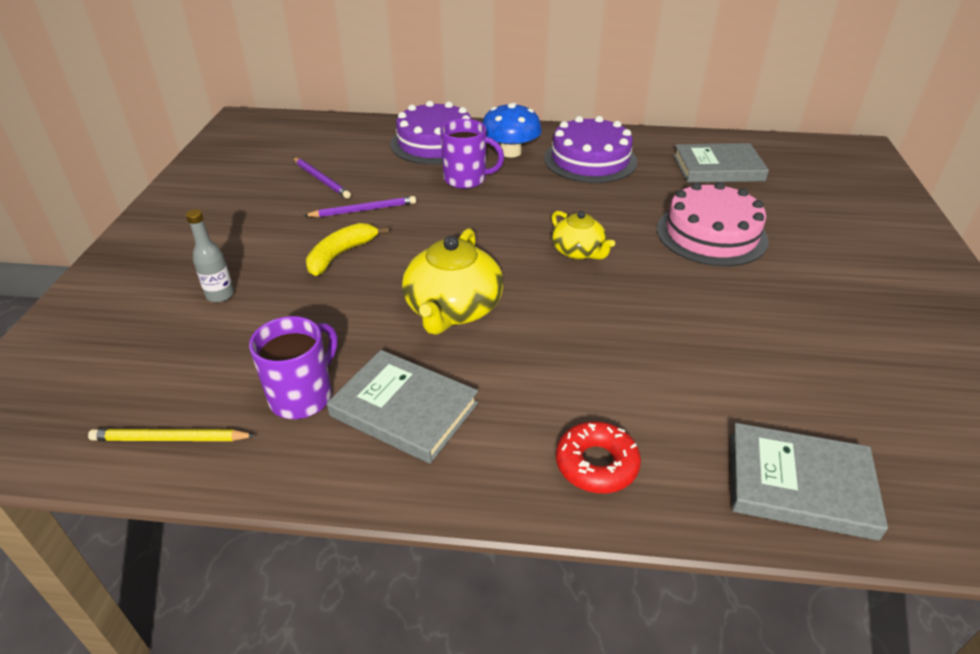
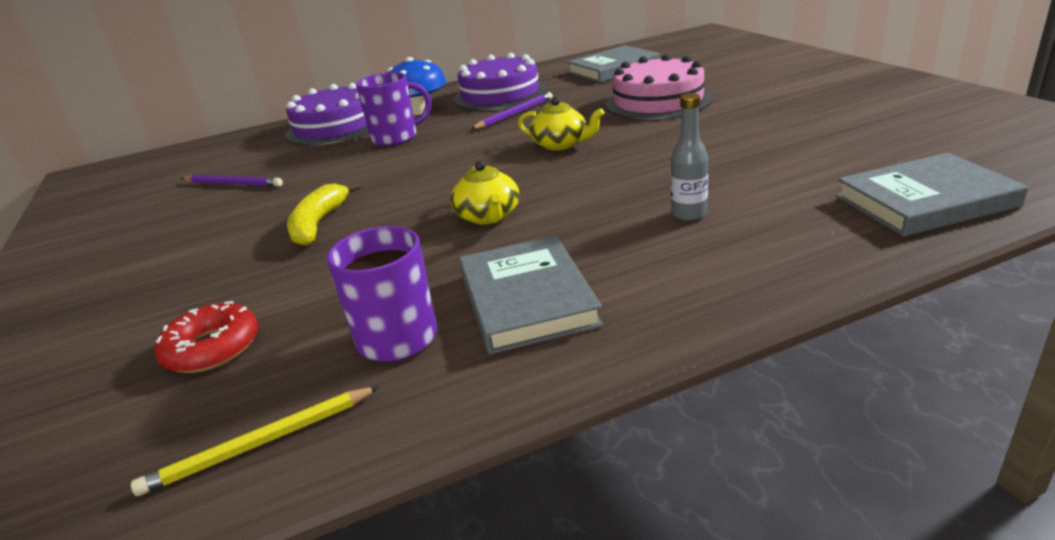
camera: 25 degrees left, 10 degrees down
grey bottle [186,209,234,302] -> grey bottle moved to [671,93,708,221]
purple pencil [303,196,416,217] -> purple pencil moved to [471,92,553,129]
grey book [327,350,478,464] -> grey book turned 75 degrees clockwise [459,235,603,354]
yellow teapot [402,228,504,335] -> yellow teapot [450,161,520,225], size x0.60
red donut [556,421,641,493] -> red donut moved to [155,301,258,373]

